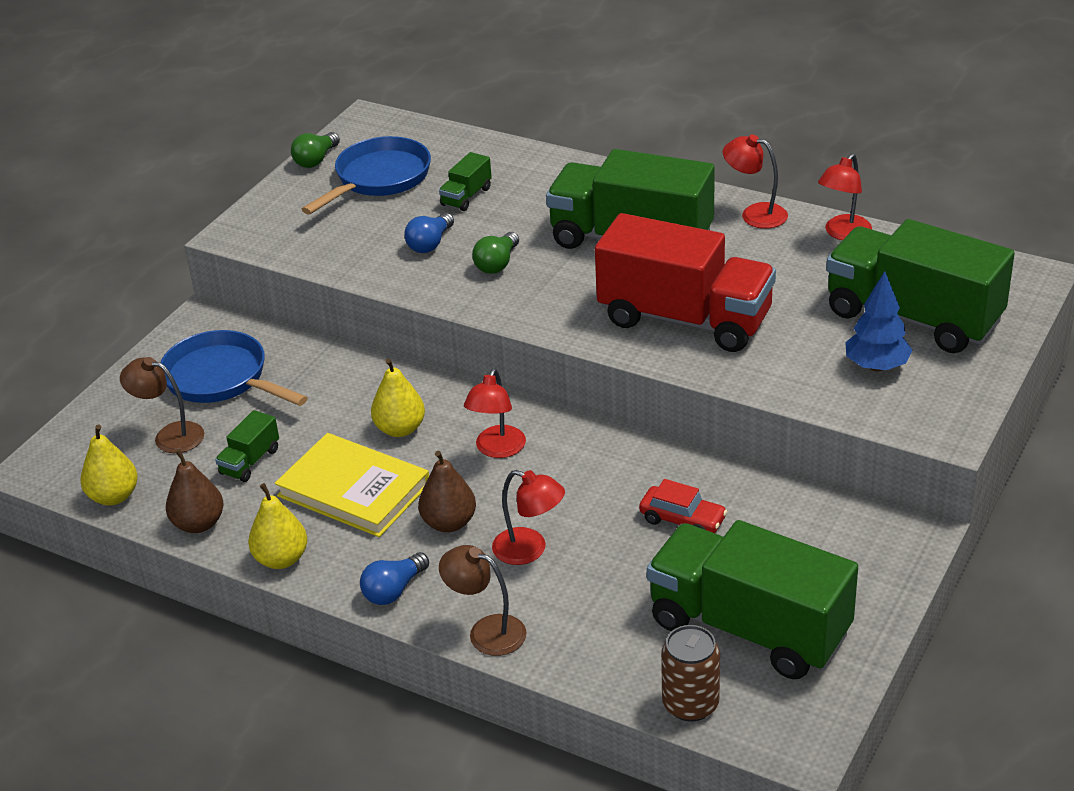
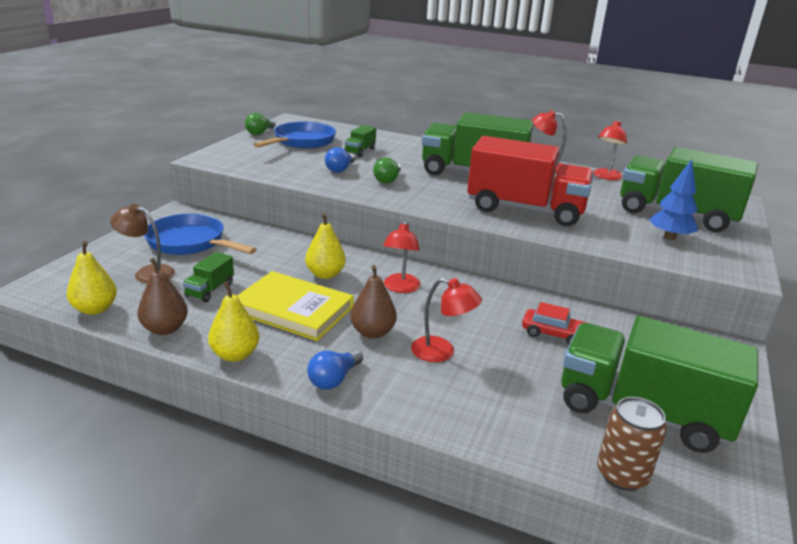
camera: 10 degrees left, 10 degrees down
brown lamp [439,545,527,656] -> none

